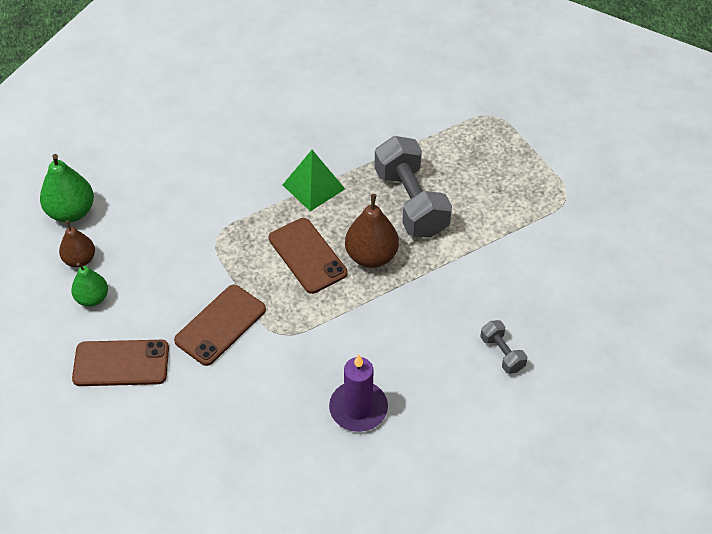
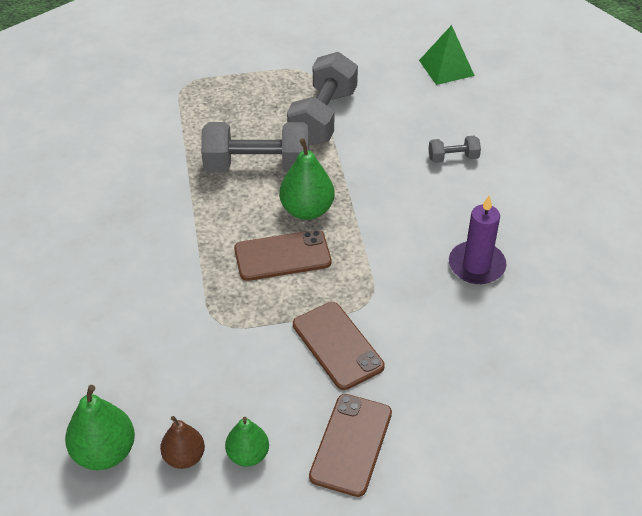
camera: 70 degrees left, 5 degrees down
green pyramid [283,150,345,211] -> green pyramid moved to [419,25,475,85]
brown pear [345,194,399,268] -> green pear [279,138,335,220]
none -> grey dumbbell [287,52,358,146]

